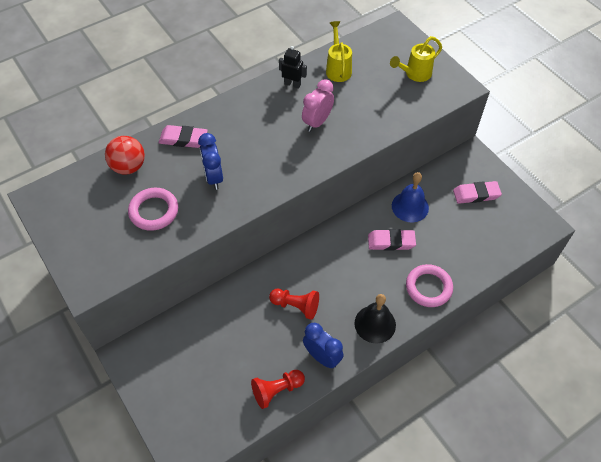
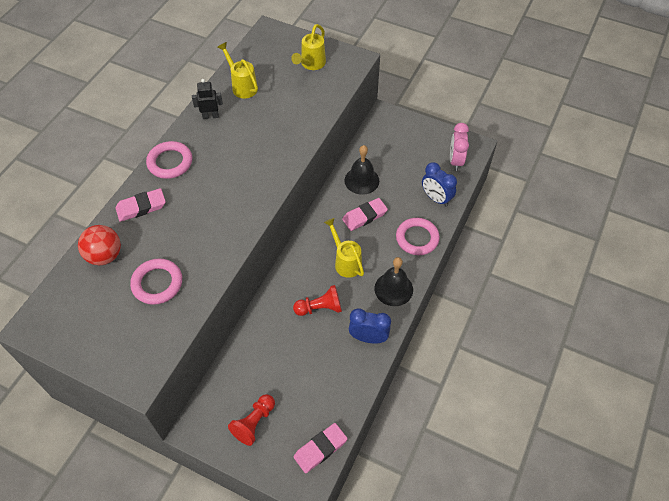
camera: 30 degrees left, 0 degrees up
blue clock [198,133,223,190] -> blue clock moved to [422,162,457,207]
red pawn [251,370,305,409] -> red pawn moved to [228,394,275,446]
pink clock [302,79,334,132] -> pink clock moved to [450,123,469,171]
blue bell [392,172,429,222] -> black bell [344,145,379,195]
pink eraser [453,181,502,204] -> pink eraser moved to [293,423,348,473]
none -> pink ring [146,141,192,179]
none -> yellow watering can [324,218,364,278]

